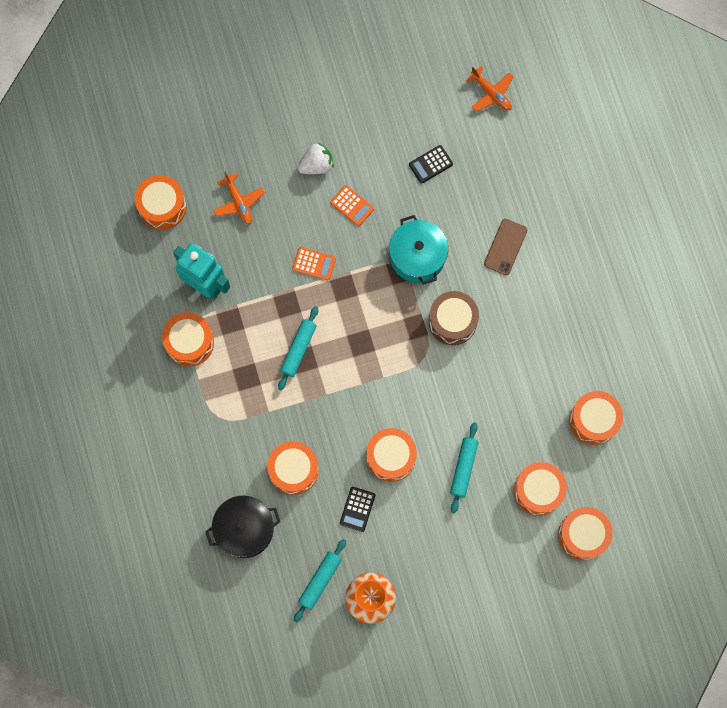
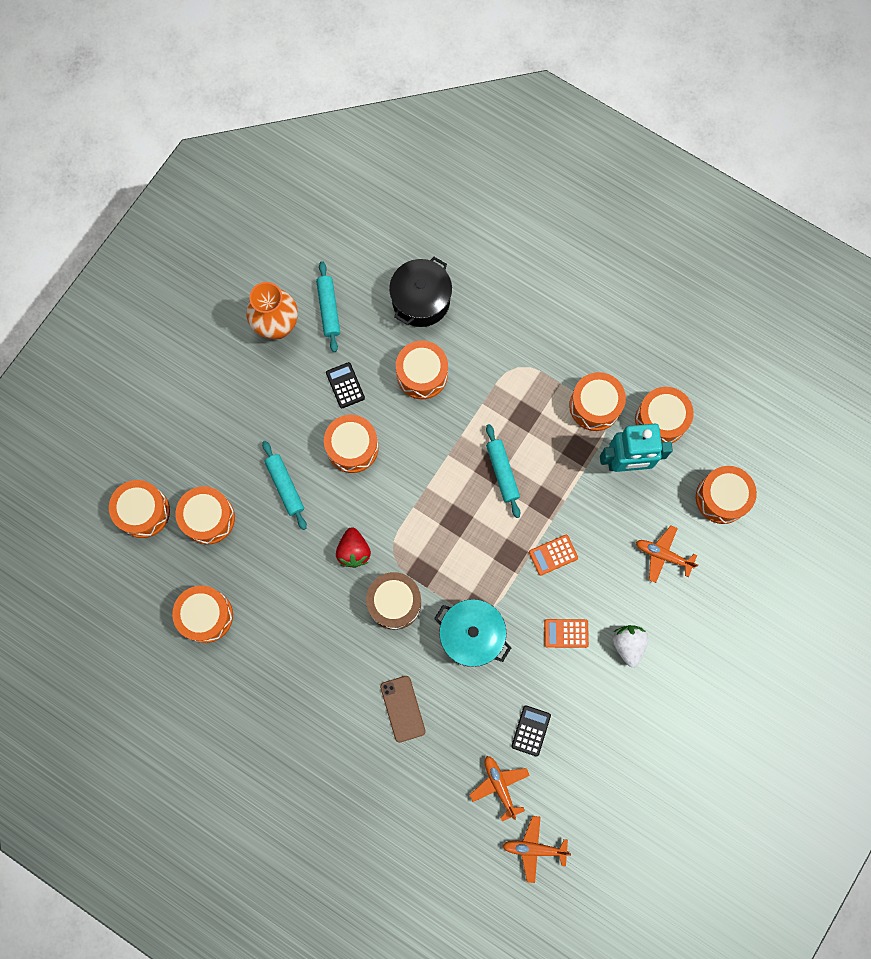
camera: 140 degrees right, 0 degrees up
white strawberry [298,143,334,174] -> white strawberry turned 150 degrees clockwise [613,625,649,667]
none -> red strawberry [336,527,371,568]
none -> orange plane [470,756,530,821]
none -> orange drum [635,387,694,443]

